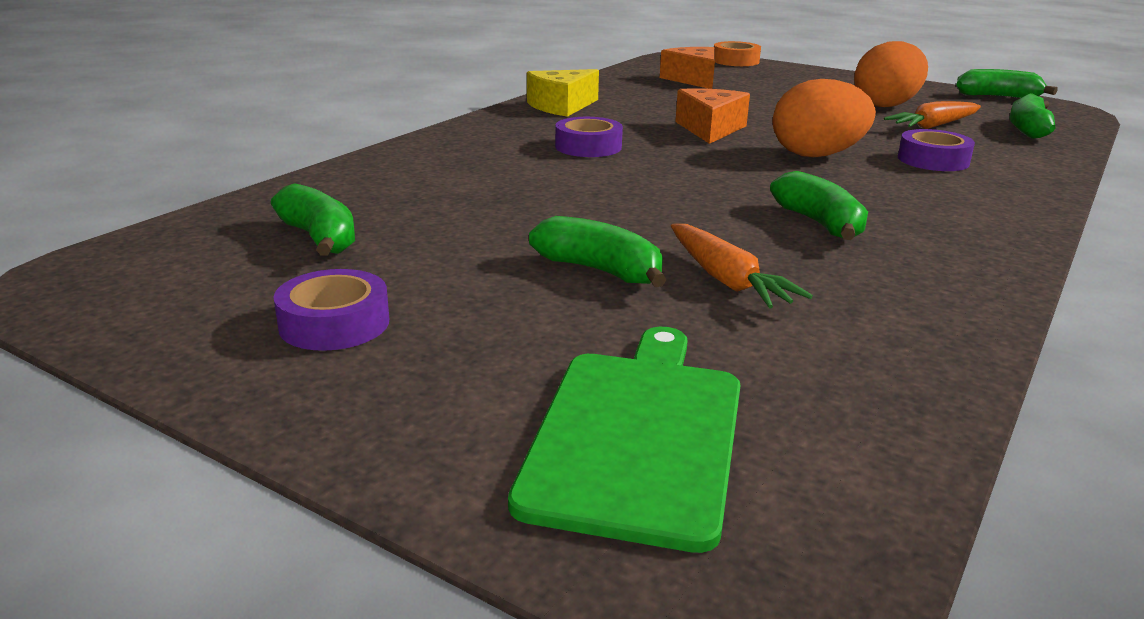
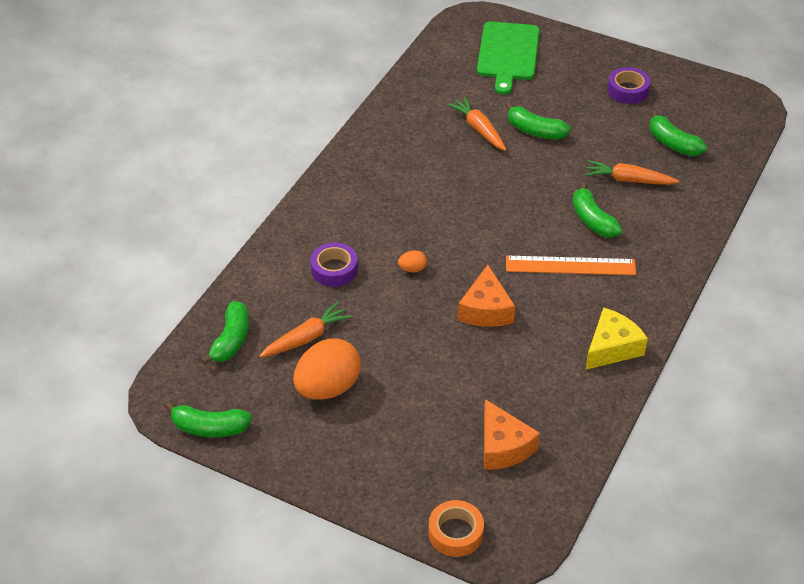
camera: 175 degrees right, 20 degrees up
purple tape [555,117,623,157] -> orange ruler [506,256,636,275]
green banana [770,171,868,240] -> green banana moved to [573,182,622,238]
orange egg [773,79,876,157] -> orange egg [398,250,427,272], size x0.42
none -> orange carrot [585,160,679,185]

